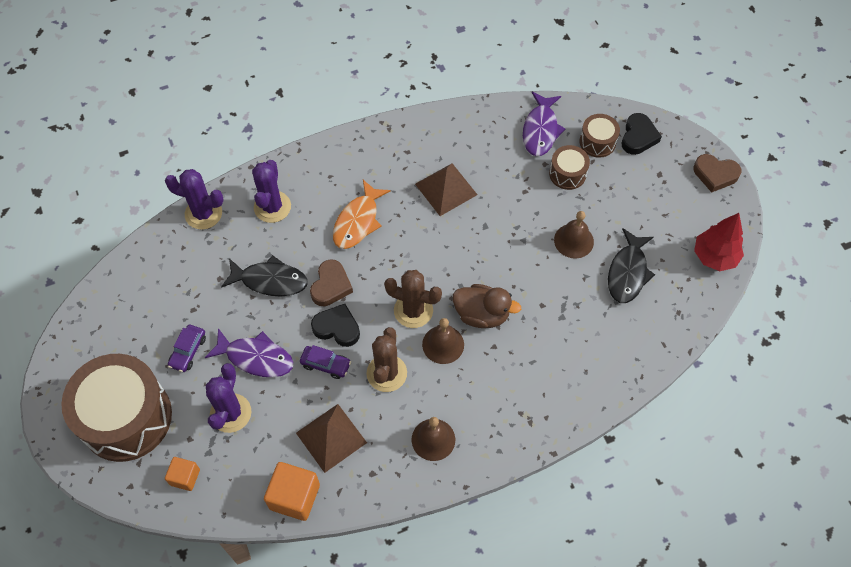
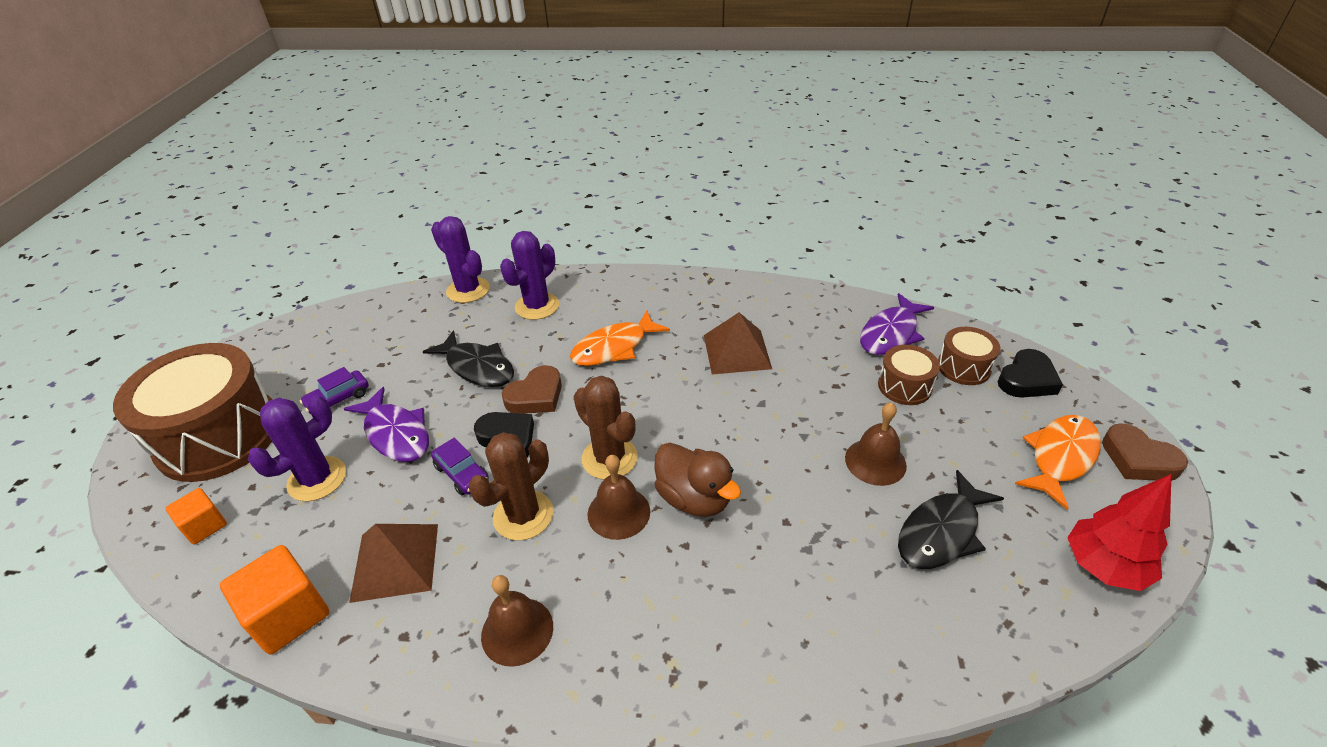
camera: 30 degrees right, 20 degrees down
none -> orange fish [1015,415,1101,510]

